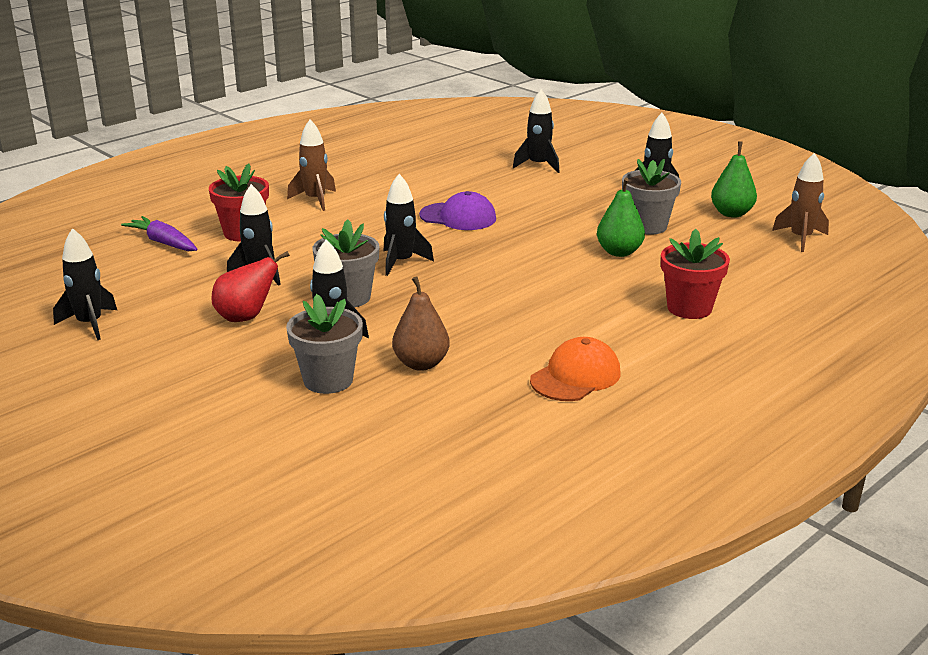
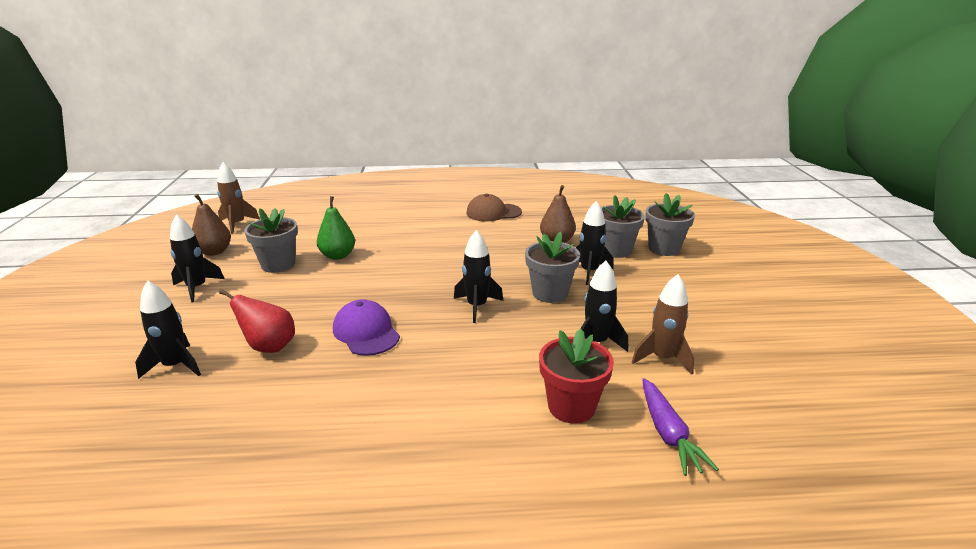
camera: 140 degrees left, 0 degrees up
black rocket [53,228,117,340] -> none
red pear [211,251,290,322] -> red pear moved to [219,289,295,353]
brown rocket [287,119,336,211] -> brown rocket moved to [631,274,694,374]
orange cap [530,337,621,401] -> brown cap [466,194,522,221]
red flower pot [661,229,730,319] -> none
green pear [711,141,757,218] -> brown pear [192,194,231,256]
none -> grey flower pot [645,193,695,256]

